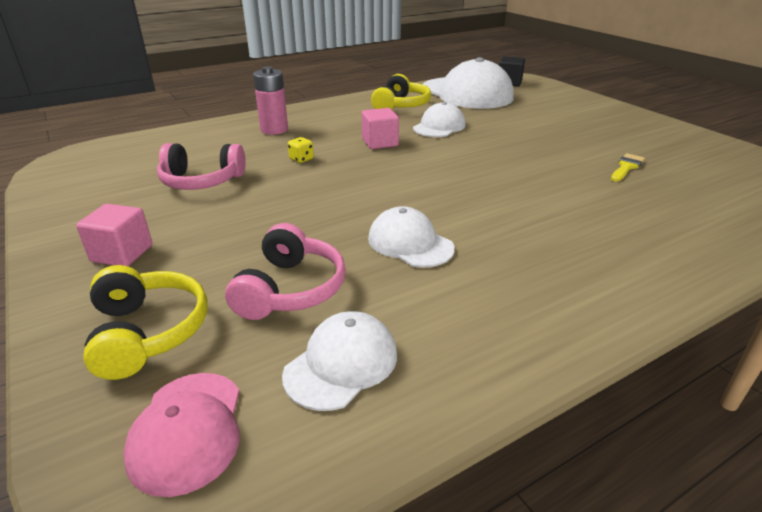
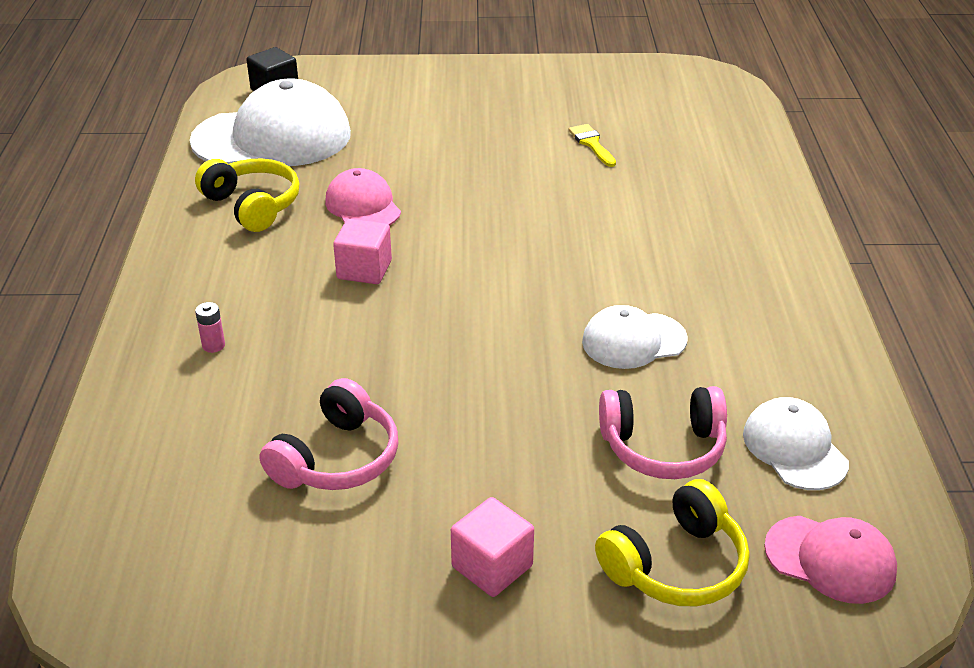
camera: 60 degrees left, 5 degrees up
yellow headphones [83,265,208,380] -> yellow headphones turned 135 degrees clockwise [595,479,749,606]
pink headphones [225,223,346,320] -> pink headphones turned 135 degrees clockwise [599,386,727,479]
pink battery [253,66,288,135] -> pink battery [195,302,225,353], size x0.48
yellow dice [288,137,314,163] -> none
white cap [413,102,466,137] -> pink cap [325,168,401,226]

